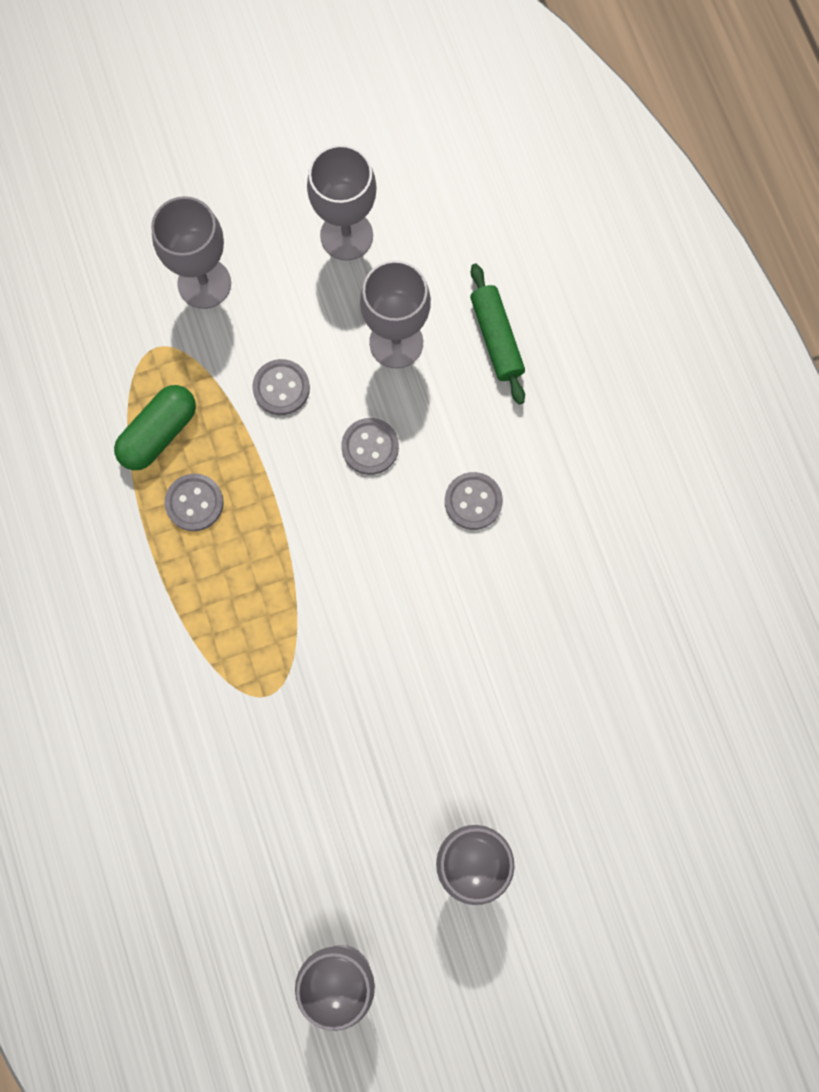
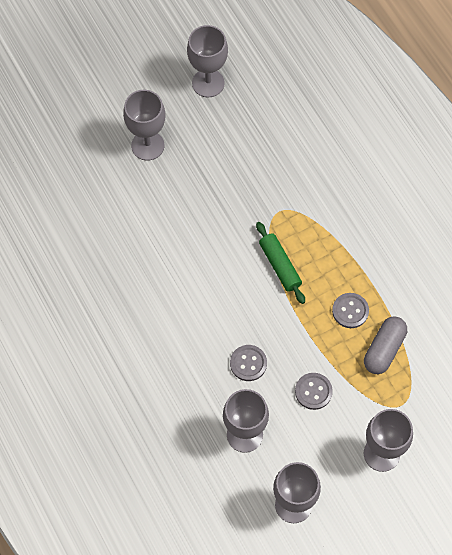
camera: 170 degrees right, 10 degrees down
green capsule [114,385,196,470] -> grey capsule [364,316,407,374]
grey button [445,472,503,530] -> none
green rolling pin [470,263,525,404] -> green rolling pin moved to [256,222,305,304]

